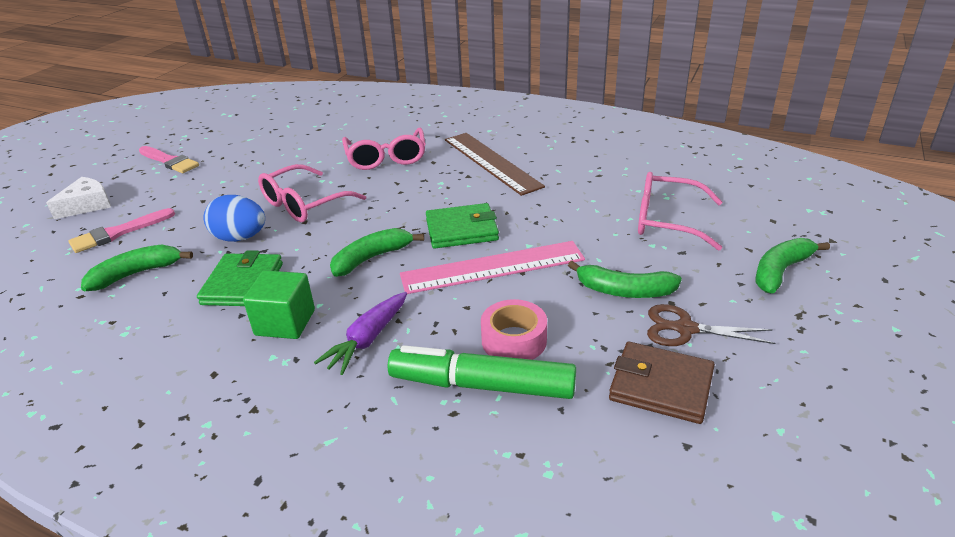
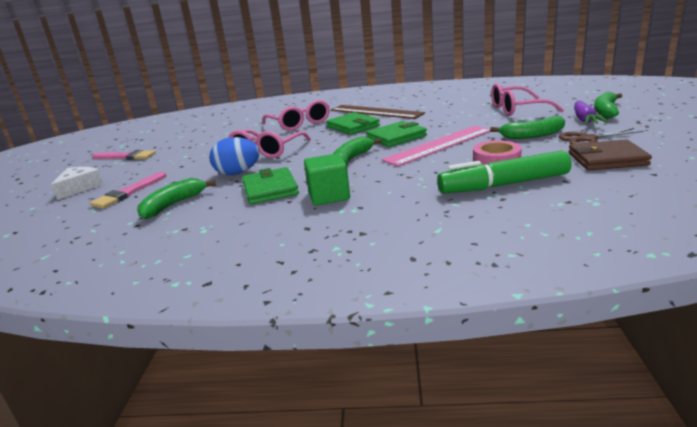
camera: 20 degrees left, 10 degrees down
purple carrot [314,292,407,375] -> purple carrot moved to [574,101,609,124]
none -> green wallet [326,112,380,135]

